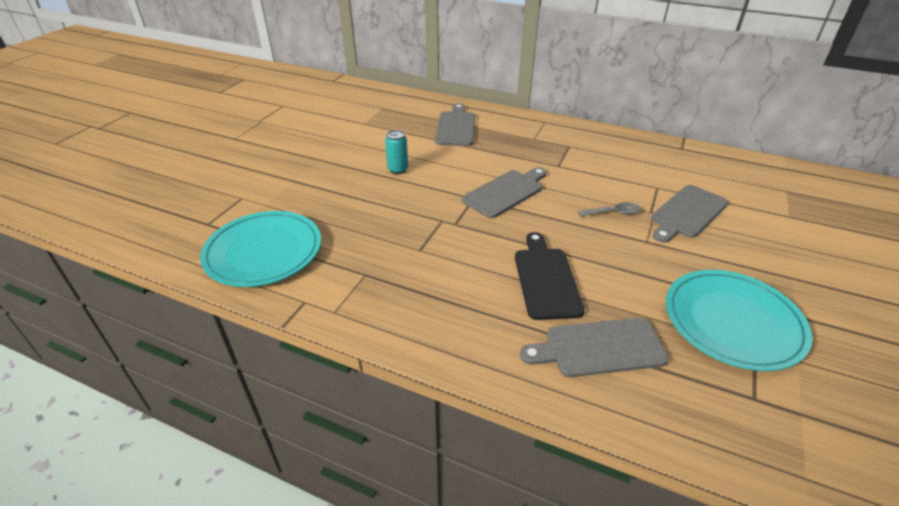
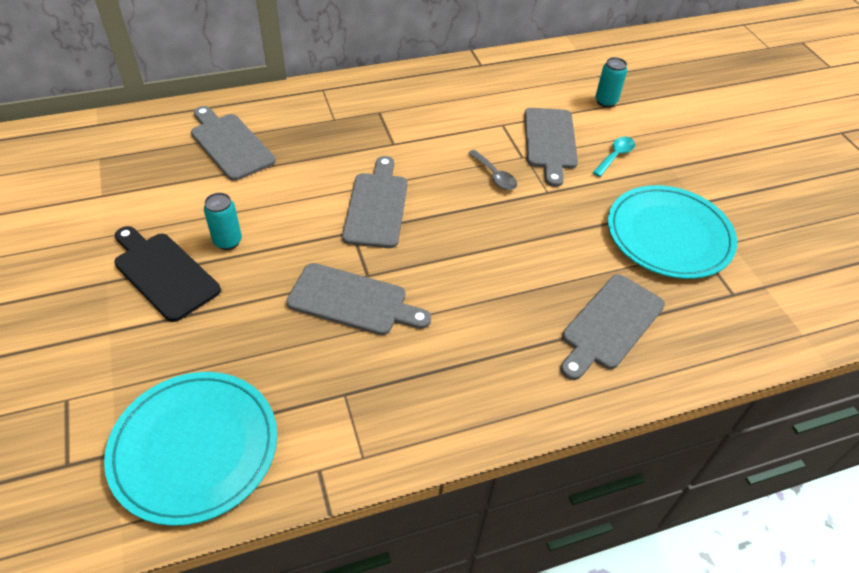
camera: 45 degrees left, 10 degrees up
black cutting board [515,232,585,320] -> black cutting board moved to [114,226,221,322]
grey spoon [578,202,641,217] -> grey spoon turned 105 degrees clockwise [468,150,517,190]
none -> grey cutting board [286,263,431,335]
none -> turquoise spoon [592,137,635,177]
none -> turquoise can [595,57,627,108]

